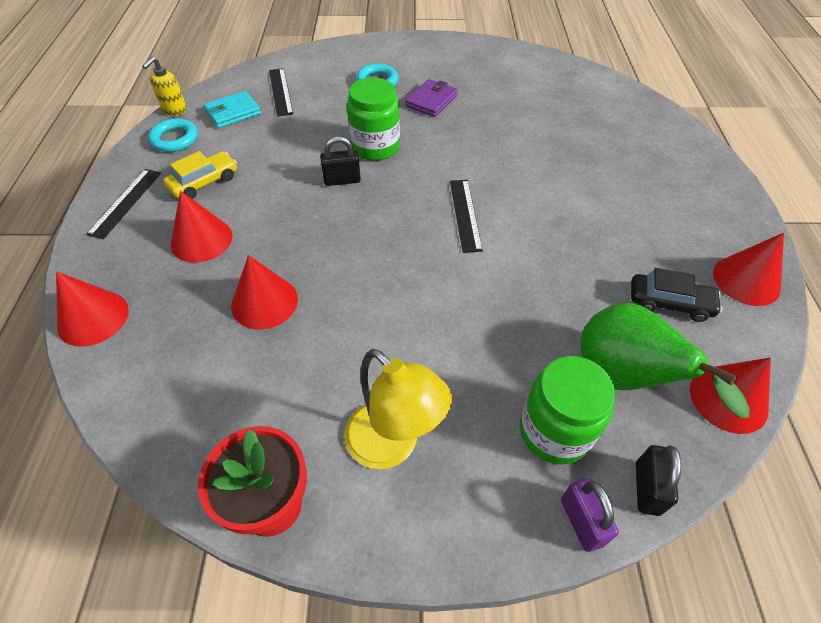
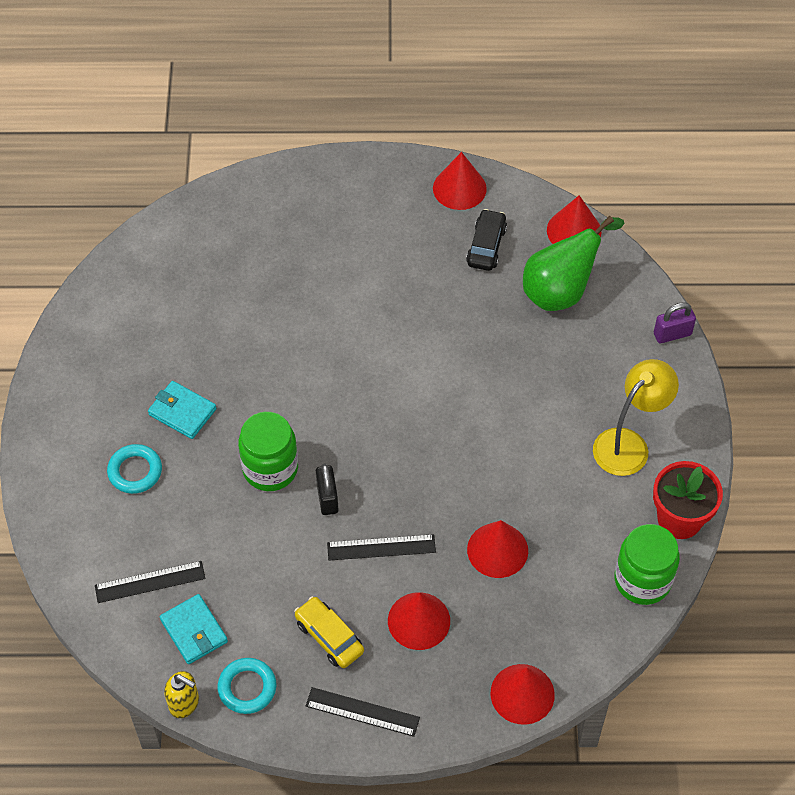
camera: 90 degrees left, 5 degrees up
purple wallet [405,79,458,117] -> turquoise wallet [148,381,217,439]
black ruler [450,180,483,253] -> black ruler moved to [327,534,436,561]
green jar [520,356,615,465] -> green jar moved to [614,524,680,605]
black padlock [636,445,681,516] -> none

